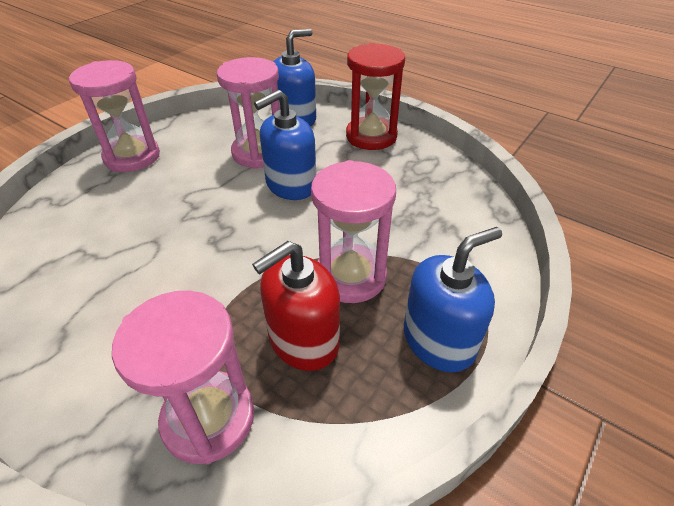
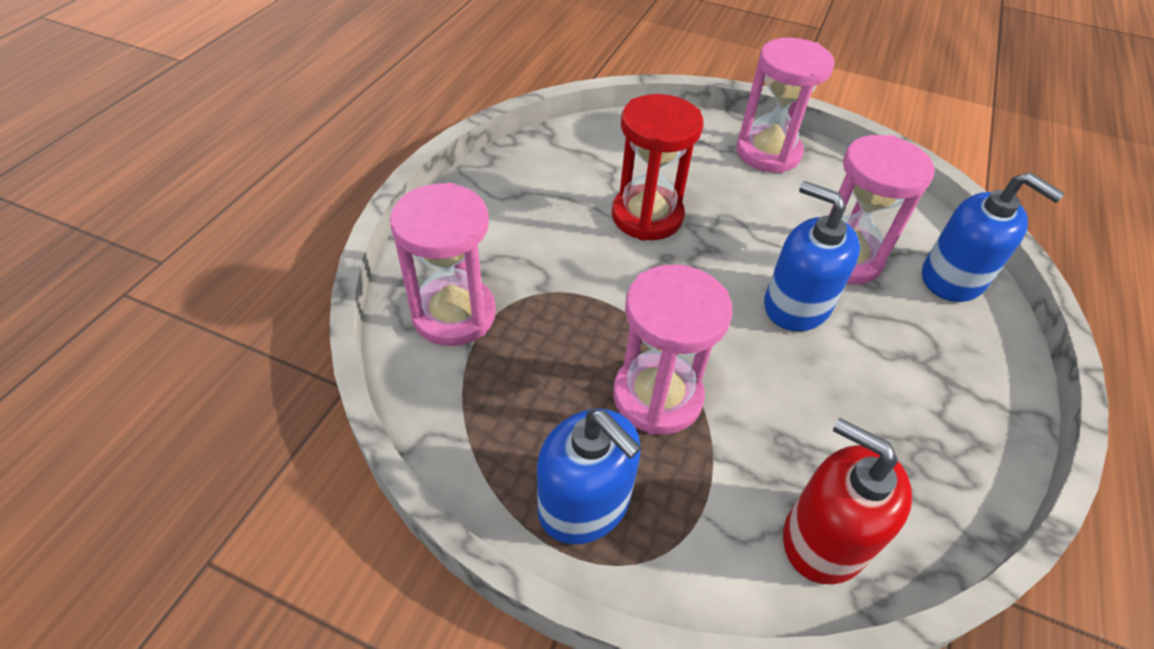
camera: 75 degrees right, 5 degrees up
red soap dispenser [252,241,340,371] -> red soap dispenser moved to [783,418,912,584]
red hourglass [346,43,405,150] -> red hourglass moved to [612,94,704,241]

